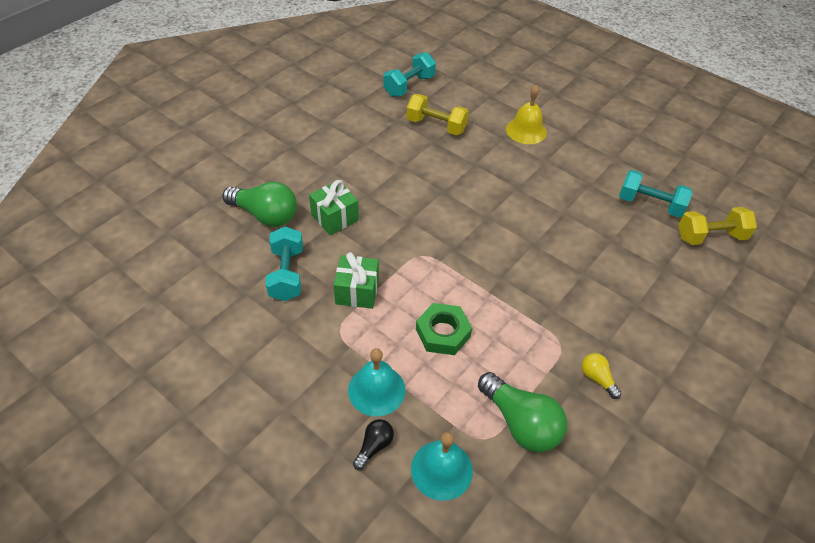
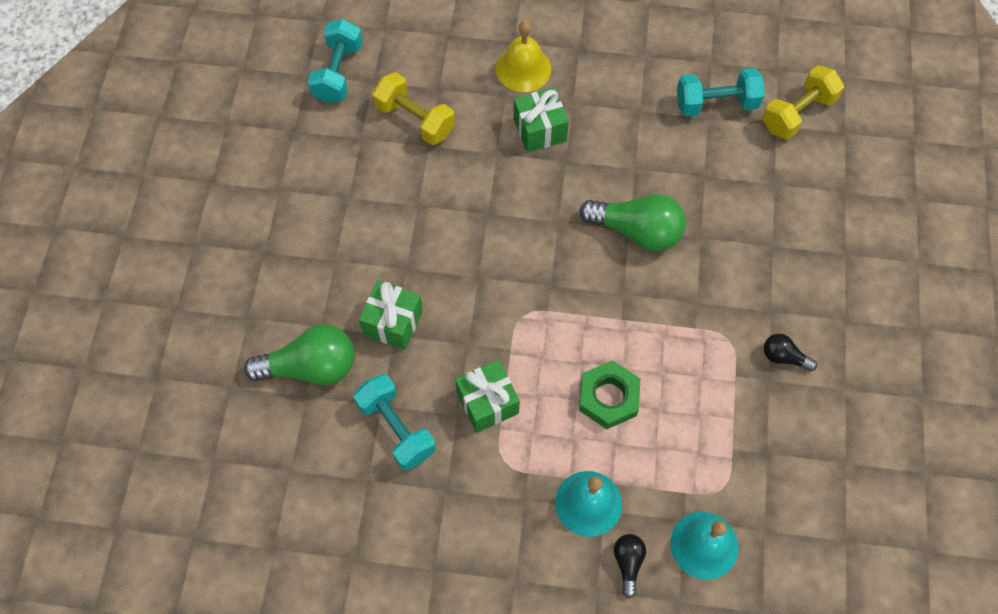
camera: 30 degrees left, 15 degrees up
yellow dumbbell [406,94,469,135] -> yellow dumbbell turned 45 degrees clockwise [372,72,455,145]
green light bulb [478,372,567,452] -> green light bulb moved to [579,194,686,252]
yellow light bulb [582,353,621,399] -> black light bulb [764,333,817,372]
none -> green gift [513,88,569,153]

